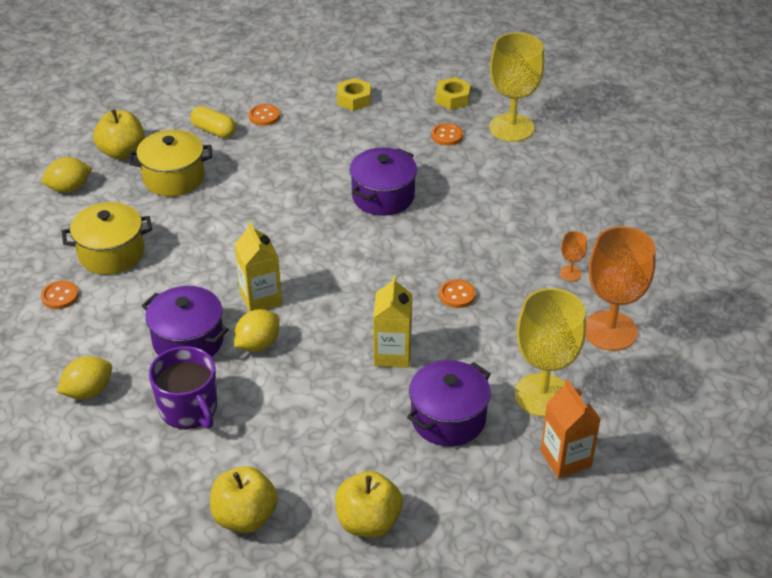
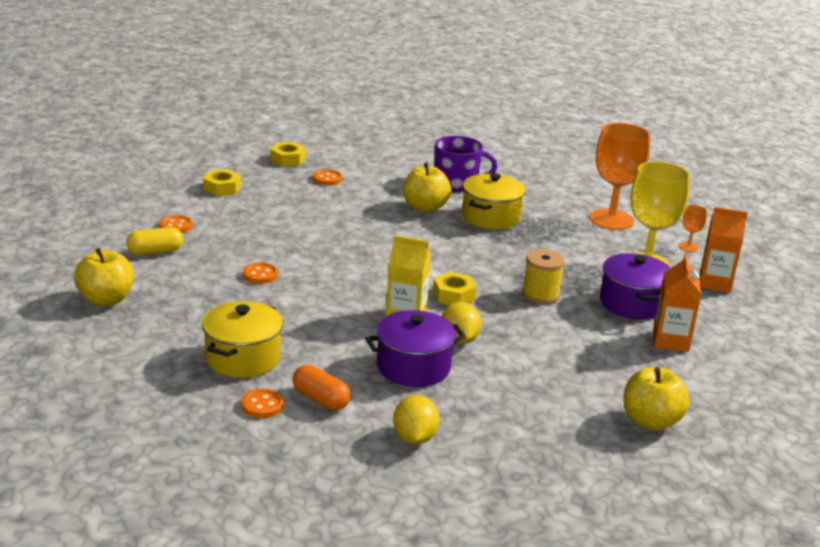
camera: 55 degrees left, 15 degrees down
yellow lemon [42,157,93,193] -> none
yellow pot [129,130,212,196] -> yellow pot moved to [462,173,526,230]
purple mug [149,346,217,429] -> purple mug moved to [435,136,498,191]
yellow apple [335,471,403,538] -> yellow apple moved to [403,163,451,213]
purple pot [349,147,417,216] -> none
yellow carton [373,275,412,368] -> yellow spool [522,249,565,304]
orange button [439,279,476,308] -> orange button moved to [243,262,278,284]
yellow goblet [489,32,545,142] -> none
orange goblet [559,231,587,281] -> orange goblet moved to [679,205,707,252]
none -> orange capsule [293,365,351,410]
none -> yellow nut [433,272,477,305]
none -> orange carton [653,254,702,352]

